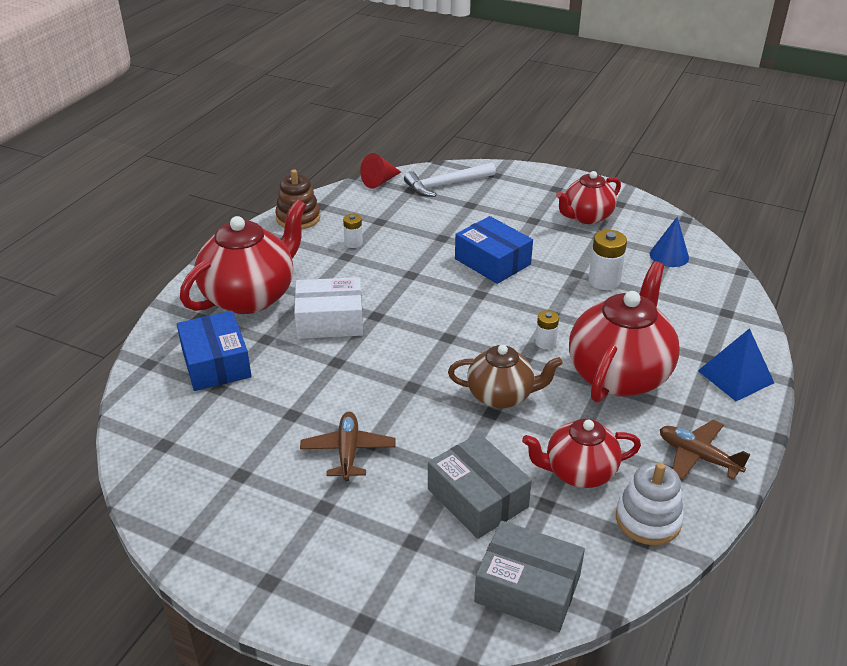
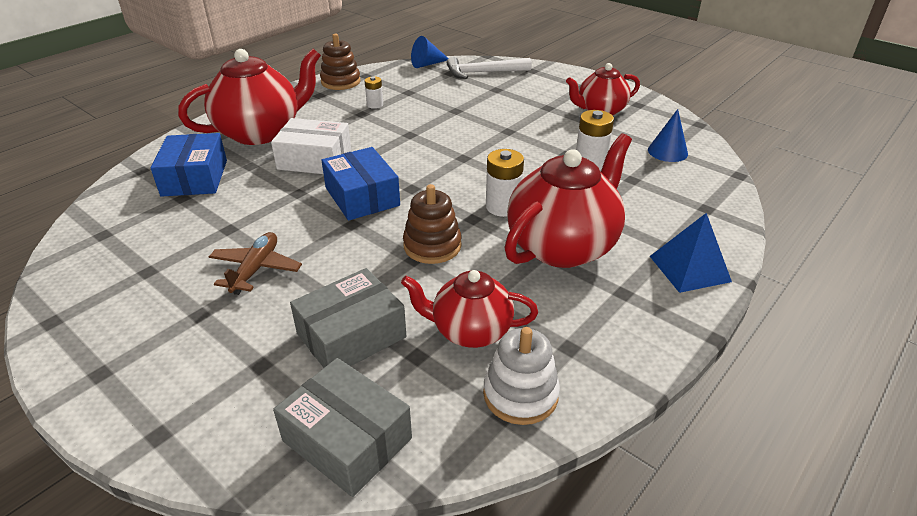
camera: 15 degrees right, 0 degrees up
red cone [360,153,401,189] -> blue cone [411,36,448,68]
grey box [428,433,532,539] -> grey box turned 75 degrees clockwise [290,268,406,368]
brown teapot [448,345,563,409] -> brown stacking toy [403,184,462,264]
blue box [455,216,533,284] -> blue box moved to [321,147,400,221]
white battery [535,310,559,349] -> white battery [486,149,524,217], size x1.66
brown plane [660,420,750,480] -> none

